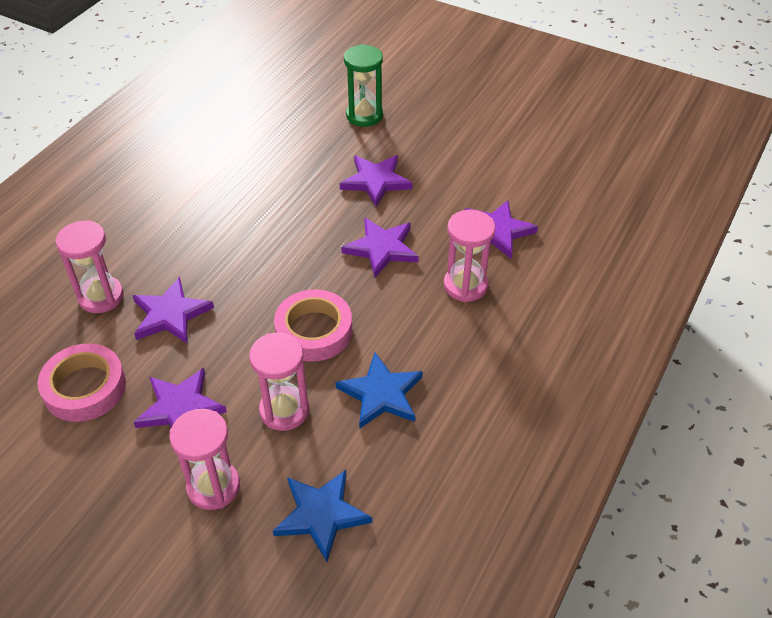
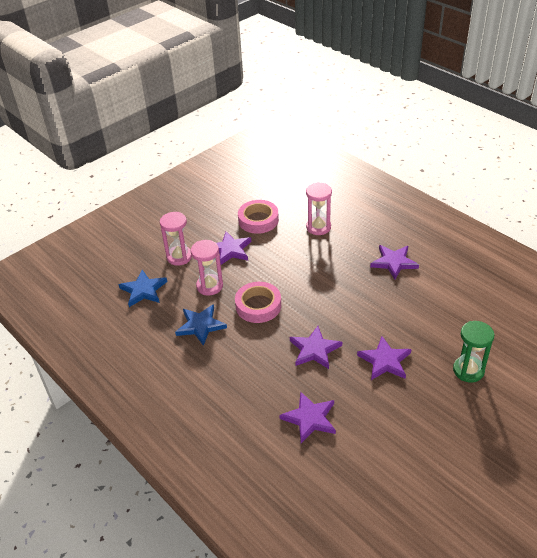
camera: 110 degrees right, 5 degrees down
purple star [132,277,214,343] -> purple star moved to [370,245,419,279]
pink hourglass [444,210,495,302] -> none

